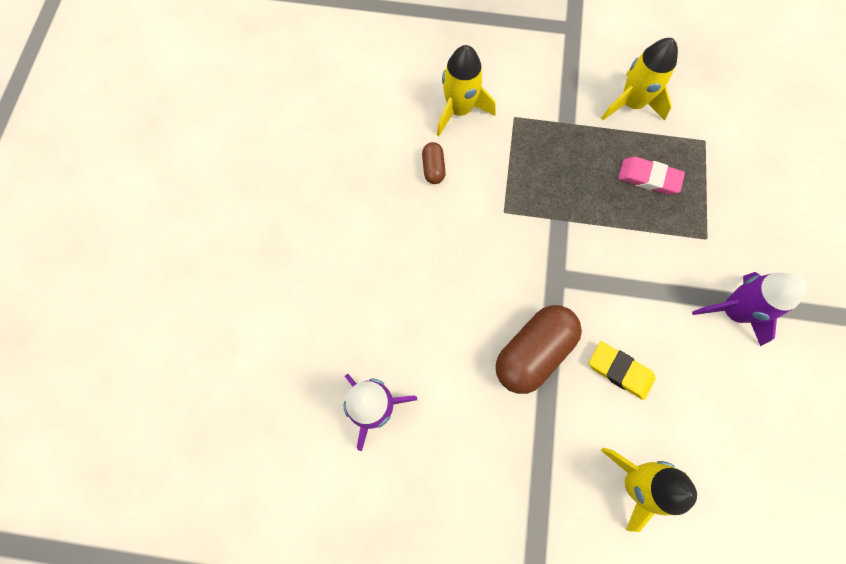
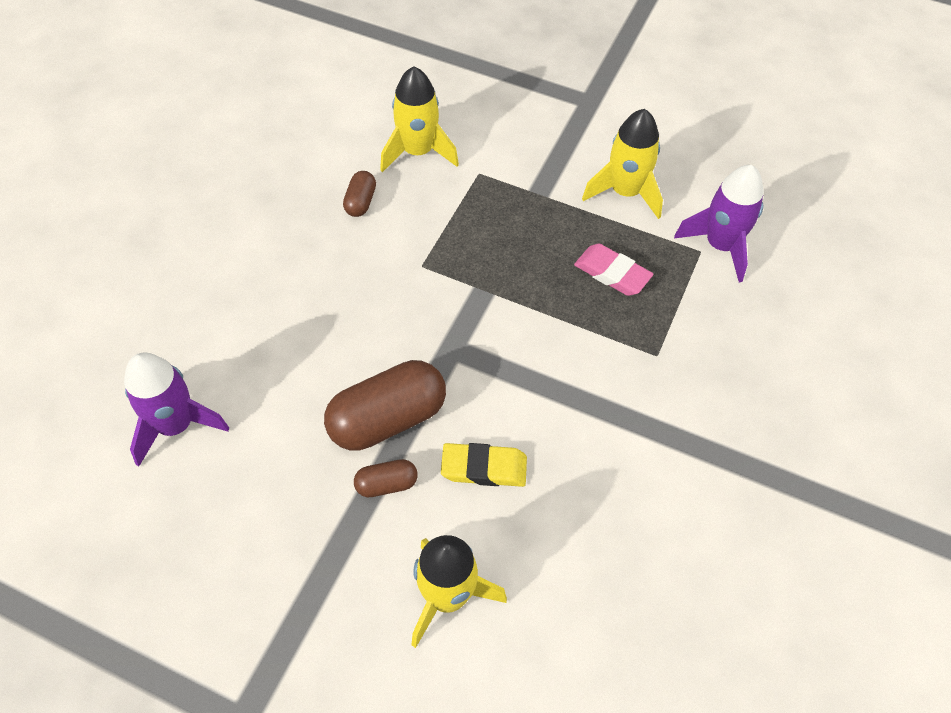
camera: 15 degrees right, 15 degrees down
yellow eraser [589,341,656,400] -> yellow eraser turned 45 degrees counterclockwise [441,443,527,487]
purple rocket [692,272,807,346] -> purple rocket moved to [674,165,764,283]
none -> brown capsule [354,459,418,497]

